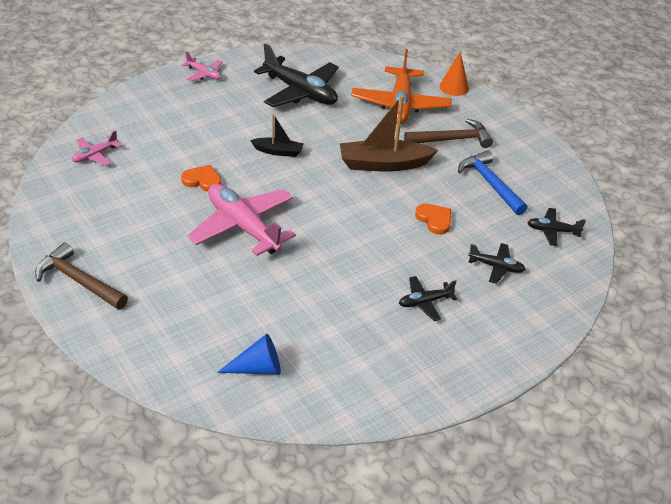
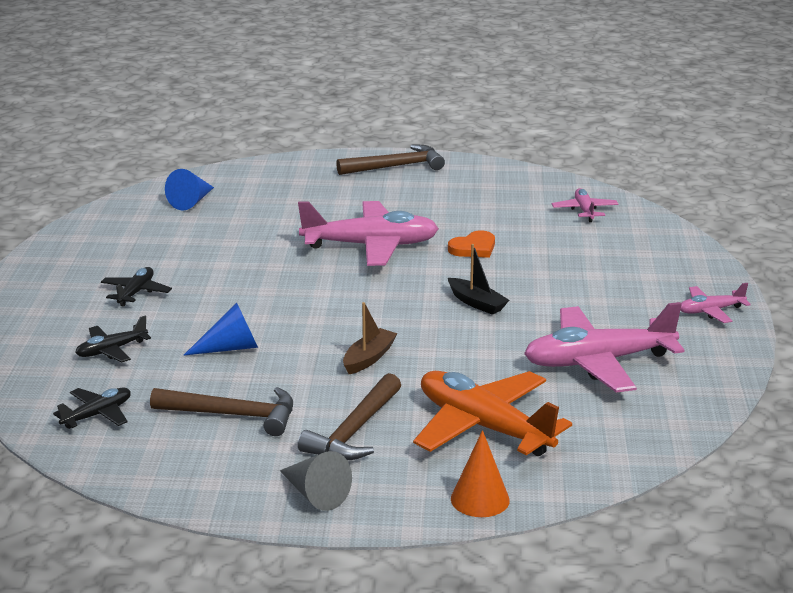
camera: 130 degrees right, 15 degrees down
black boat [250,114,304,157] -> black boat turned 90 degrees counterclockwise [448,244,509,315]
black plane [254,44,339,107] -> pink plane [524,302,684,393]
brown boat [340,95,438,172] -> brown boat [343,302,398,374], size x0.55
orange heart [415,204,451,235] -> blue cone [184,303,258,355]
blue hammer [458,150,528,215] -> brown hammer [150,387,293,436]
none -> grey cone [280,451,352,511]

